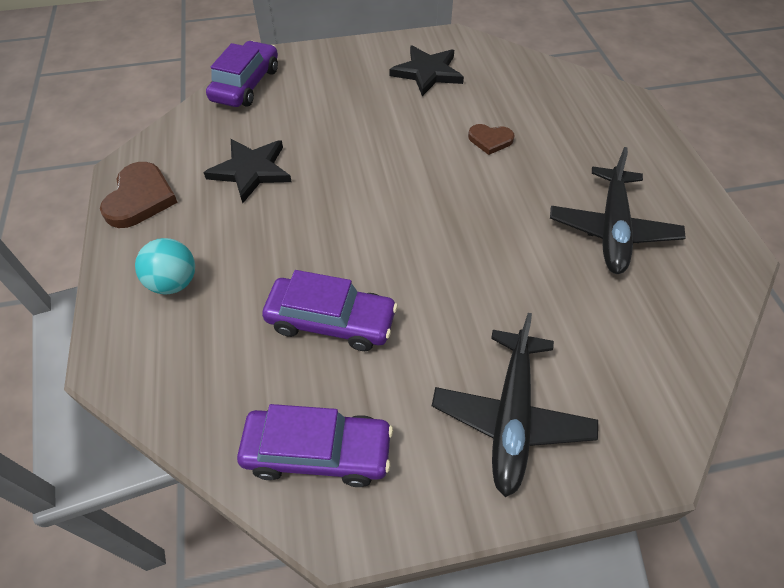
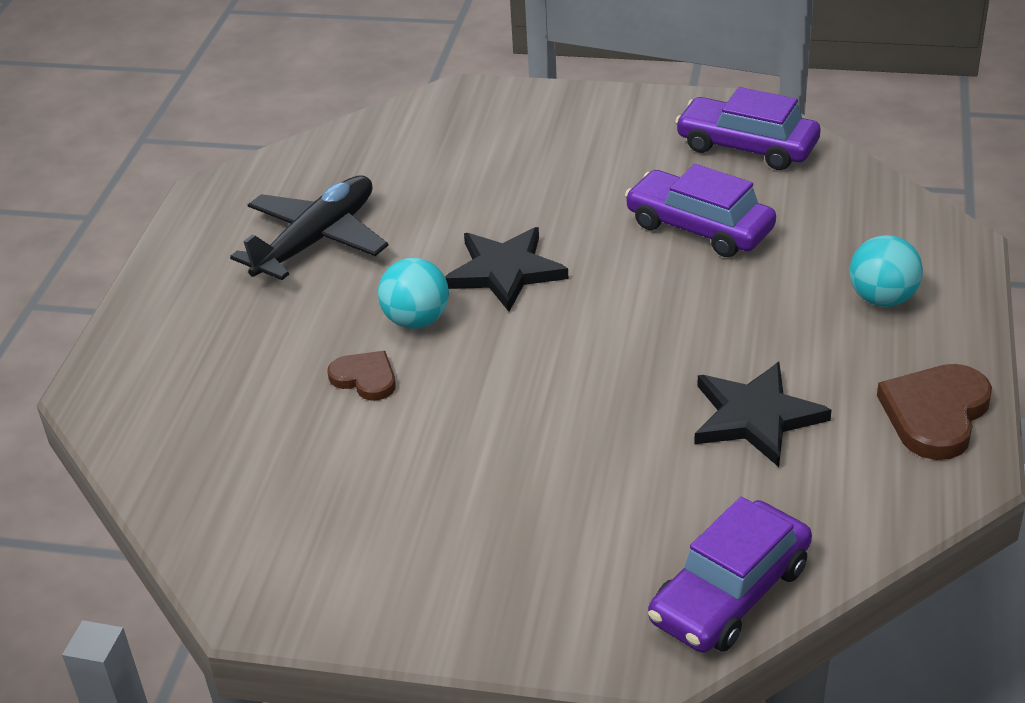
camera: 155 degrees left, 15 degrees down
black star [390,45,464,96] -> black star moved to [445,227,568,312]
black plane [432,313,598,497] -> none
none -> turquoise ball [378,258,449,329]

